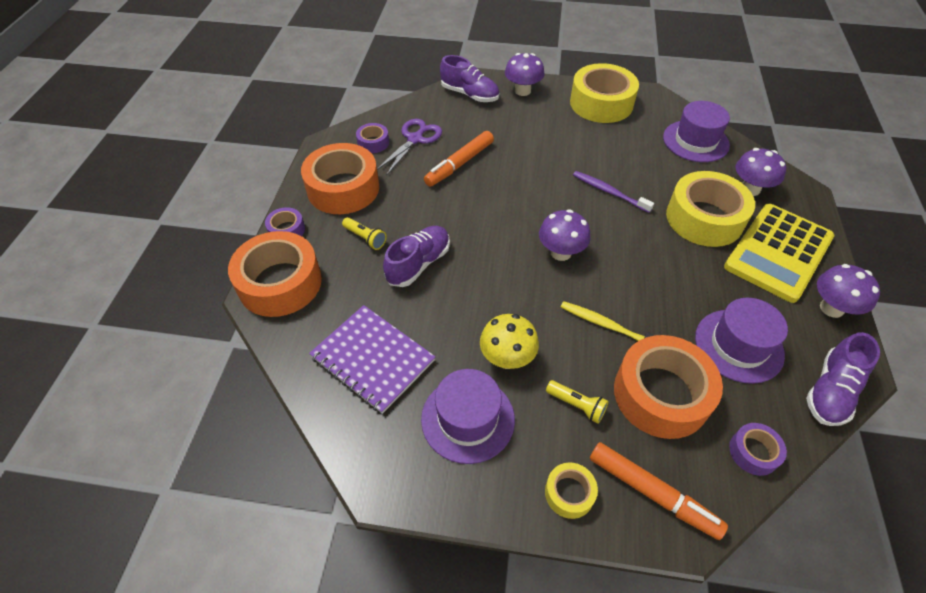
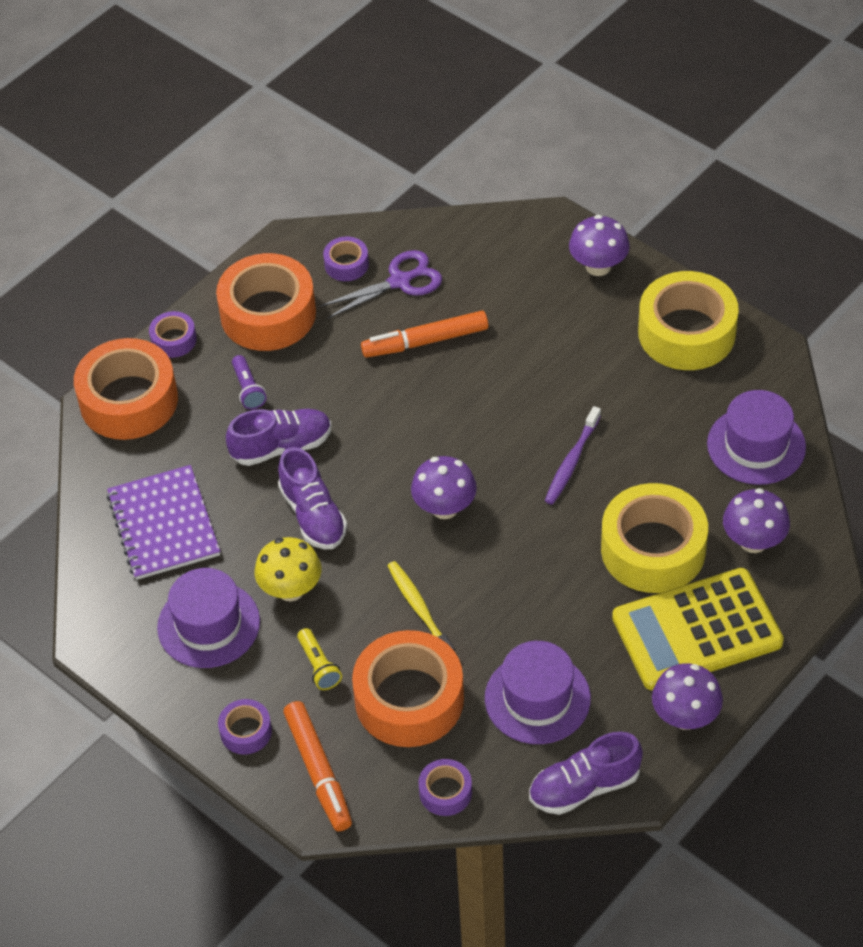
camera: 35 degrees right, 0 degrees up
yellow flashlight [342,217,387,250] -> purple flashlight [232,355,267,409]
purple shoe [440,55,499,102] -> purple shoe moved to [278,447,347,549]
yellow tape [545,463,598,519] -> purple tape [218,699,272,754]
purple toothbrush [573,171,654,213] -> purple toothbrush turned 135 degrees counterclockwise [545,406,601,505]

